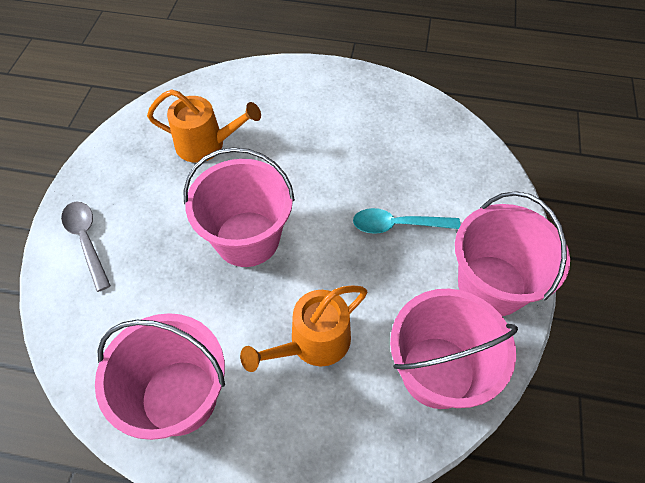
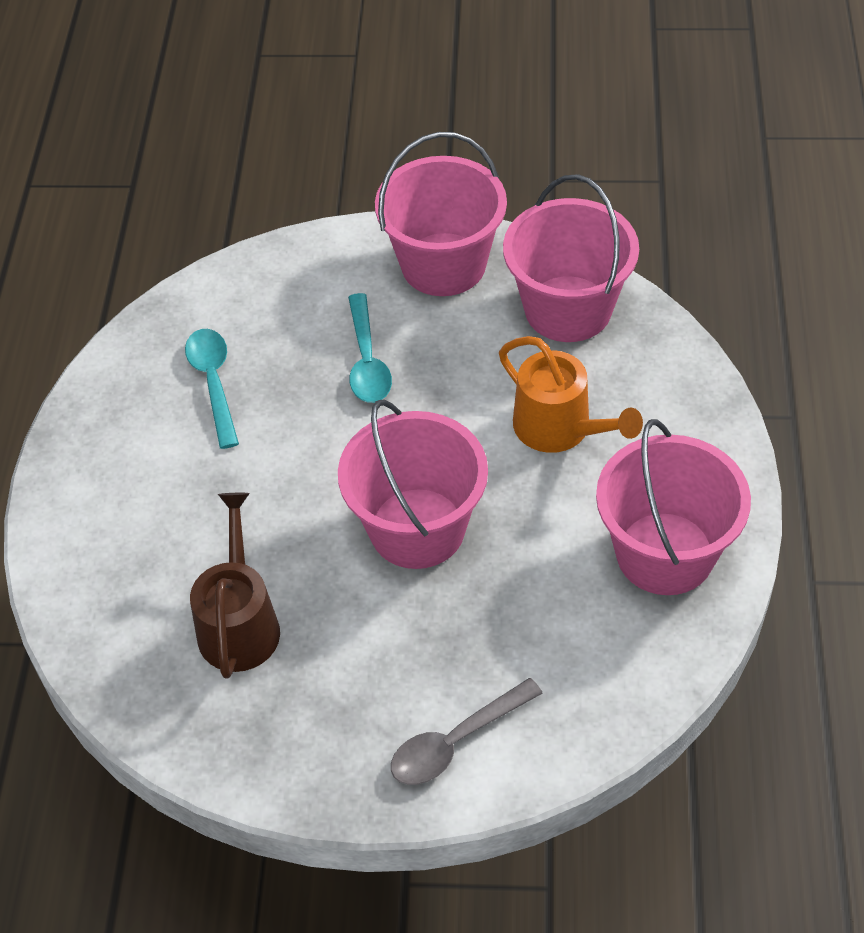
camera: 95 degrees left, 5 degrees down
orange watering can [147,89,261,163] -> brown watering can [190,493,280,679]
none -> turquoise spoon [185,329,239,449]

